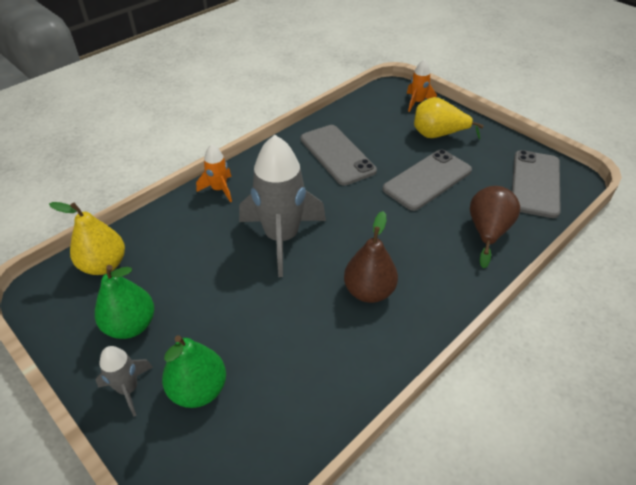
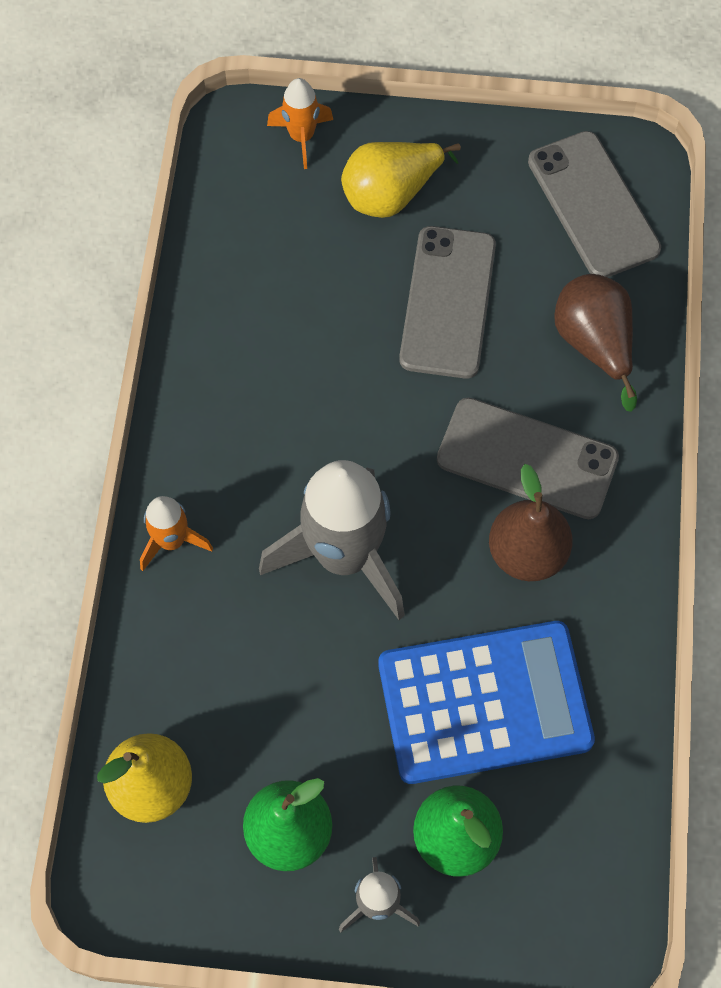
camera: 40 degrees left, 20 degrees up
grey phone [301,125,377,186] -> grey phone moved to [437,398,619,519]
none -> blue calculator [378,621,595,784]

